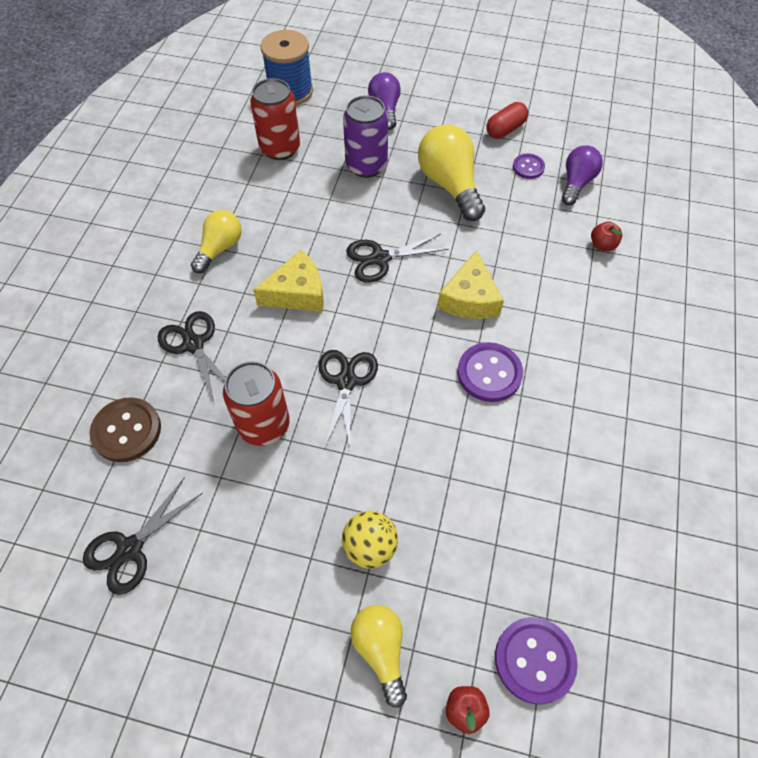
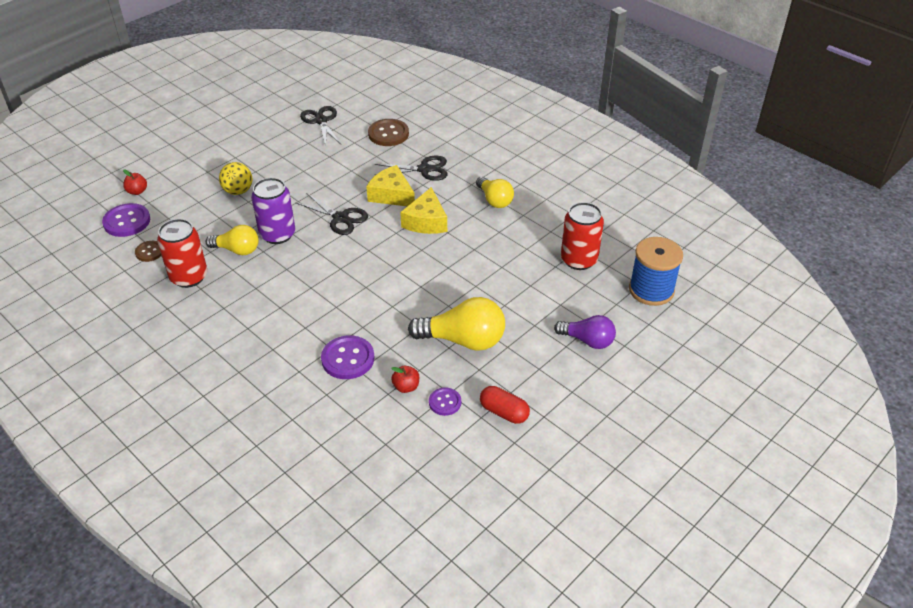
camera: 120 degrees right, 15 degrees down
red can [223,361,290,446] -> red can moved to [157,219,207,288]
purple can [343,95,388,178] -> purple can moved to [251,178,295,244]
black scissors [346,234,449,283] -> none
yellow light bulb [351,605,407,708] -> yellow light bulb moved to [206,225,259,255]
yellow cheese [438,250,504,319] -> yellow cheese moved to [366,165,415,206]
purple button [457,342,523,402] -> purple button moved to [321,335,374,379]
red capsule [486,102,528,139] -> red capsule turned 45 degrees counterclockwise [480,386,530,424]
purple light bulb [562,145,603,205] -> none
red apple [591,222,622,251] -> red apple moved to [391,366,419,393]
none -> brown button [135,241,162,262]

